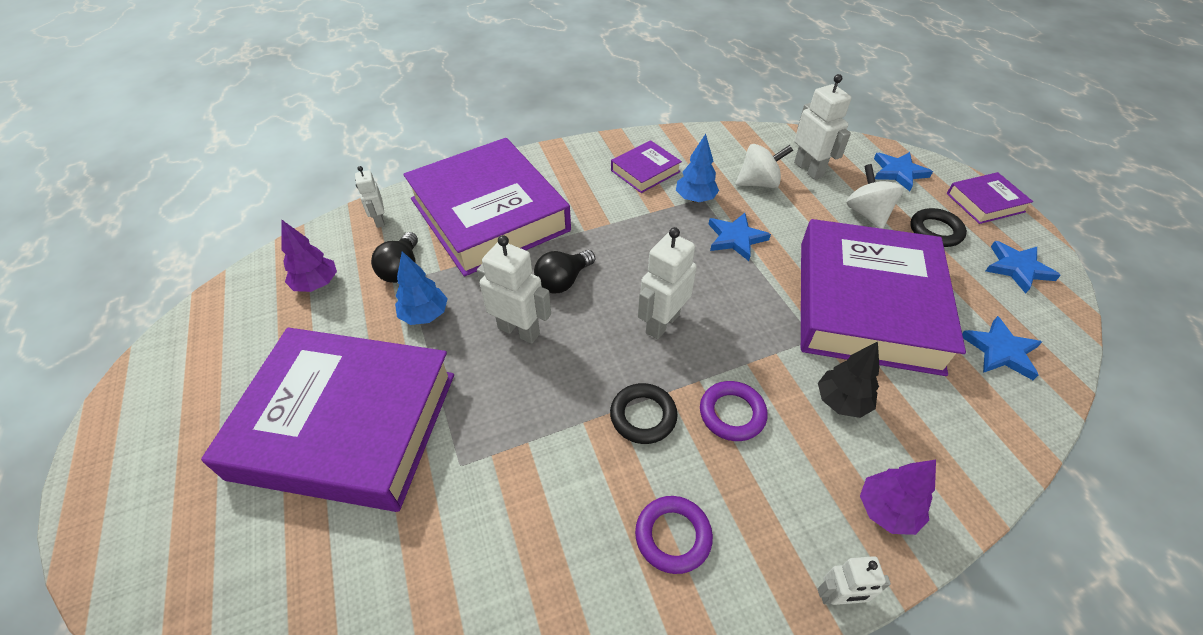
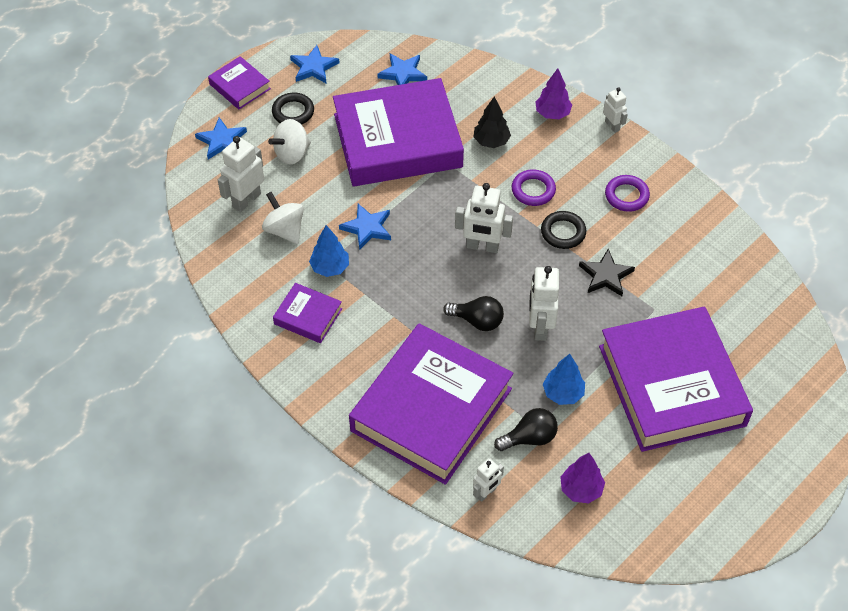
camera: 115 degrees left, 5 degrees up
none -> black star [579,249,635,296]

